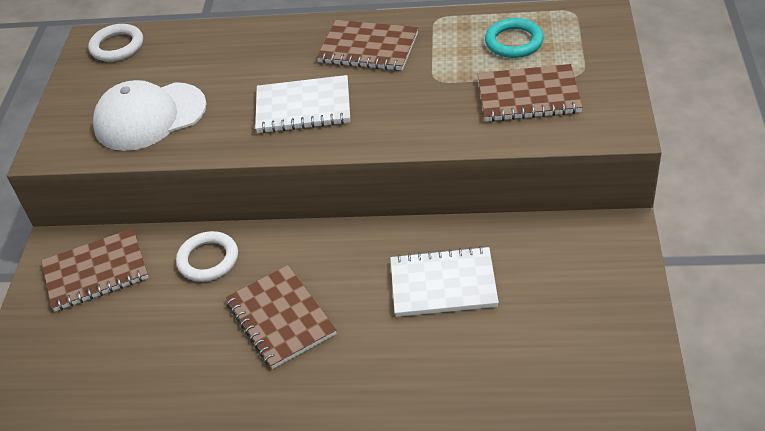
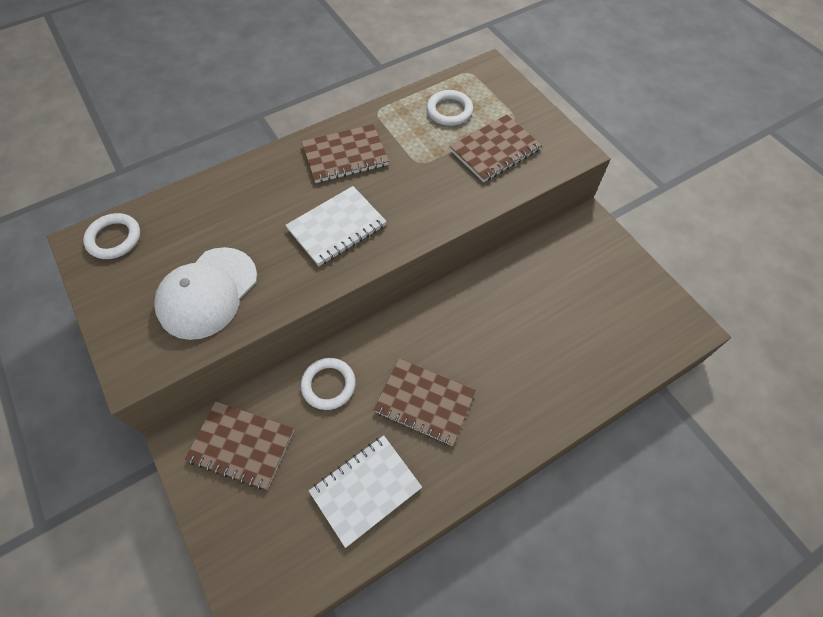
camera: 40 degrees left, 15 degrees up
brown notebook [41,228,149,312] -> brown notebook turned 75 degrees clockwise [185,401,294,490]
white notebook [390,246,499,317] -> white notebook moved to [309,435,422,548]
turquoise ring [485,18,544,58] -> white ring [426,90,473,126]

